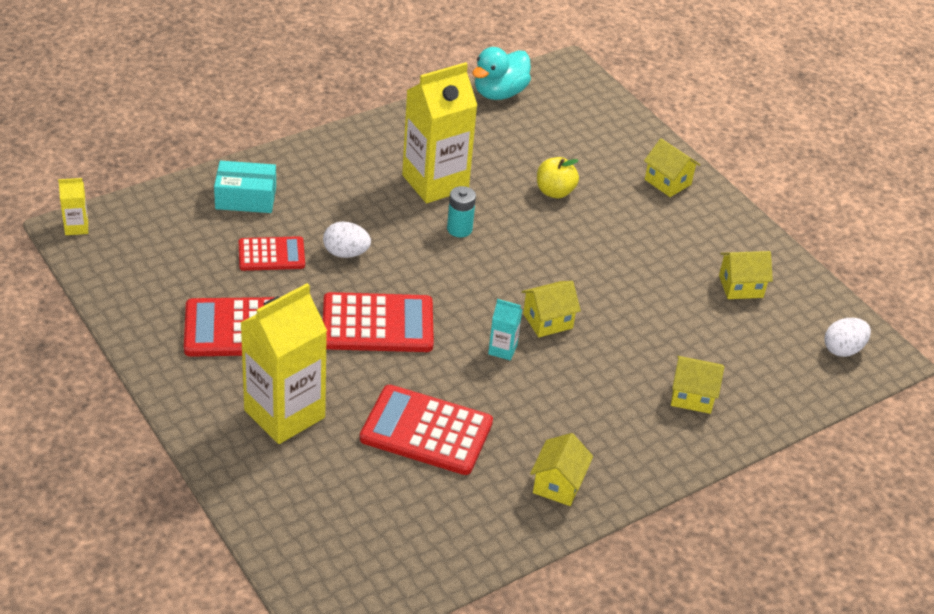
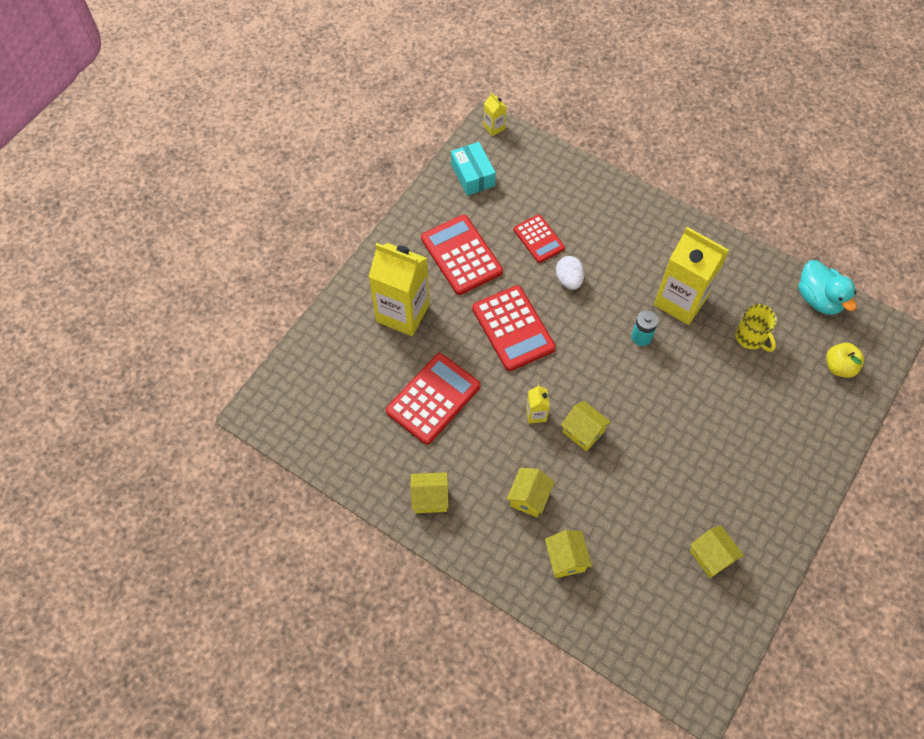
camera: 70 degrees right, 20 degrees up
turquoise box [214,161,276,213] -> turquoise box moved to [451,142,496,196]
red calculator [360,385,493,475] -> red calculator turned 45 degrees clockwise [386,353,481,445]
turquoise duck [472,47,531,100] -> turquoise duck turned 135 degrees counterclockwise [798,260,857,315]
turquoise carton [488,299,522,361] -> yellow carton [526,385,550,423]
yellow apple [537,157,579,198] -> yellow apple moved to [826,343,864,378]
yellow house [644,138,700,197] -> yellow house moved to [507,468,555,517]
white egg [824,318,871,357] -> none
none -> yellow mug [736,304,777,352]

